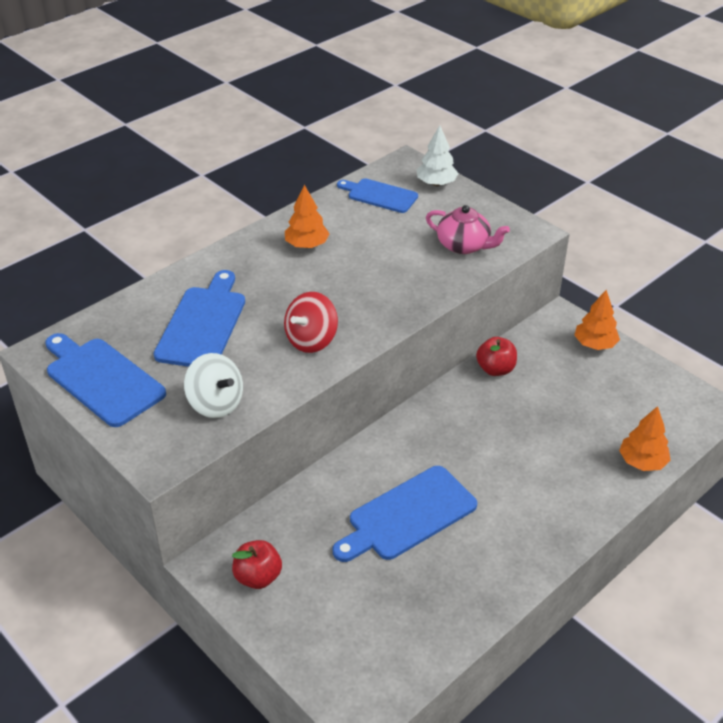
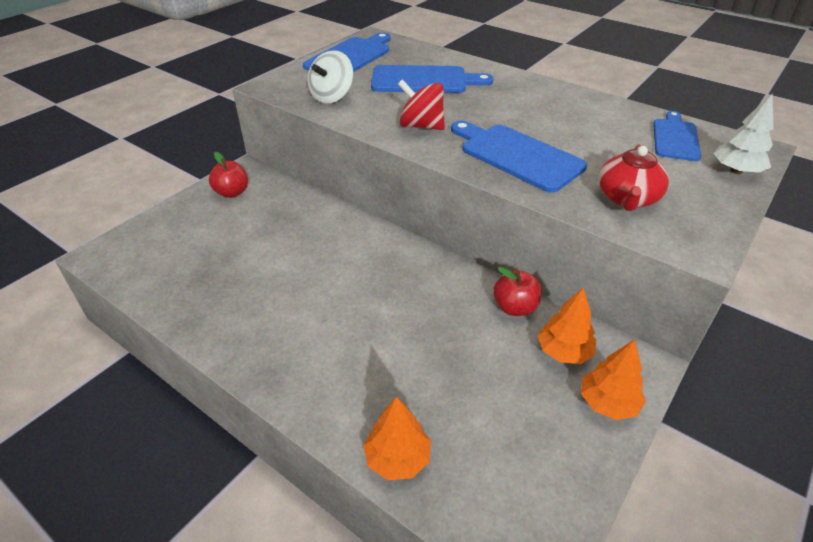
camera: 80 degrees right, 0 degrees up
orange tree [285,185,330,248] -> orange tree moved to [538,288,596,364]
blue cutting board [333,466,477,562] -> blue cutting board moved to [451,121,587,192]
pink teapot [426,205,510,254] -> red teapot [598,144,669,211]

